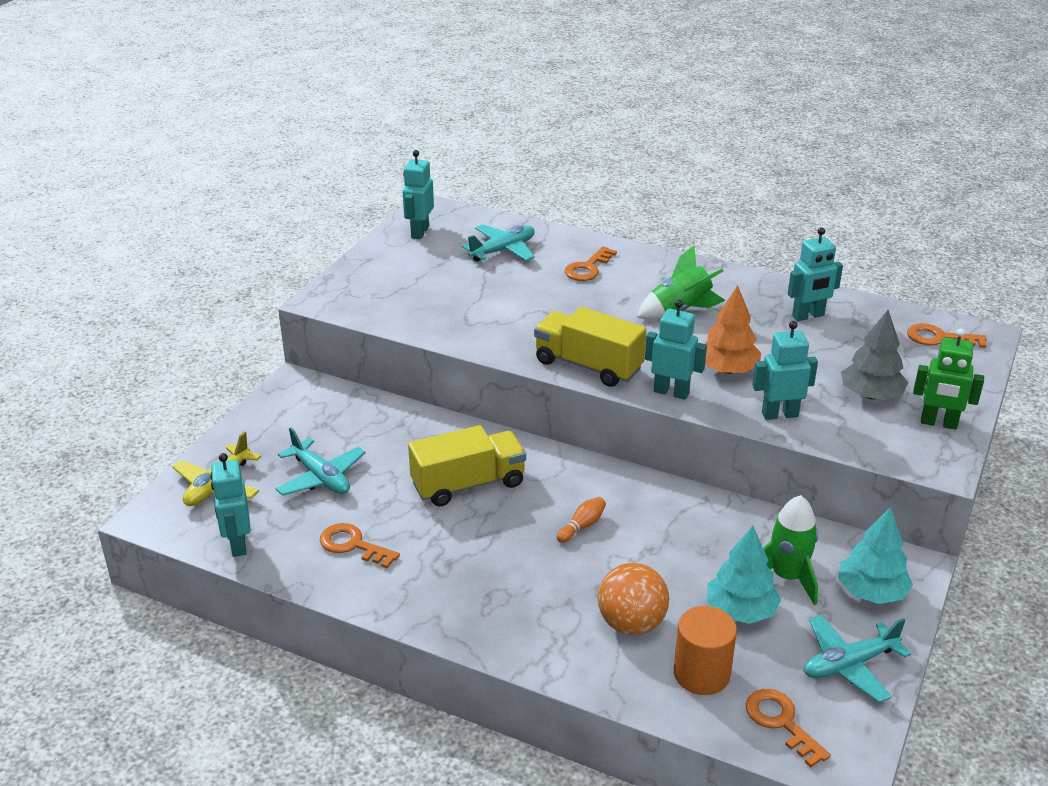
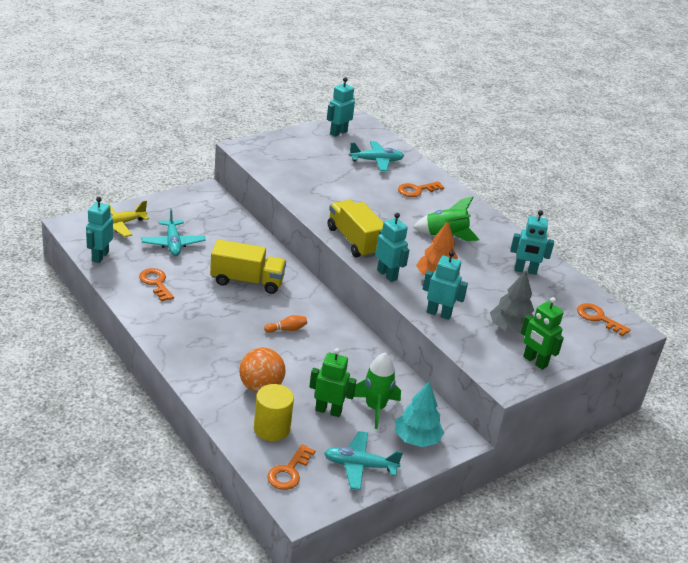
camera: 25 degrees right, 0 degrees up
orange cylinder [674,606,737,695] -> yellow cylinder [254,384,294,441]
turquoise tree [707,526,781,624] -> green robot [309,348,357,417]
orange key [746,689,831,768] -> orange key turned 150 degrees counterclockwise [267,444,315,490]

